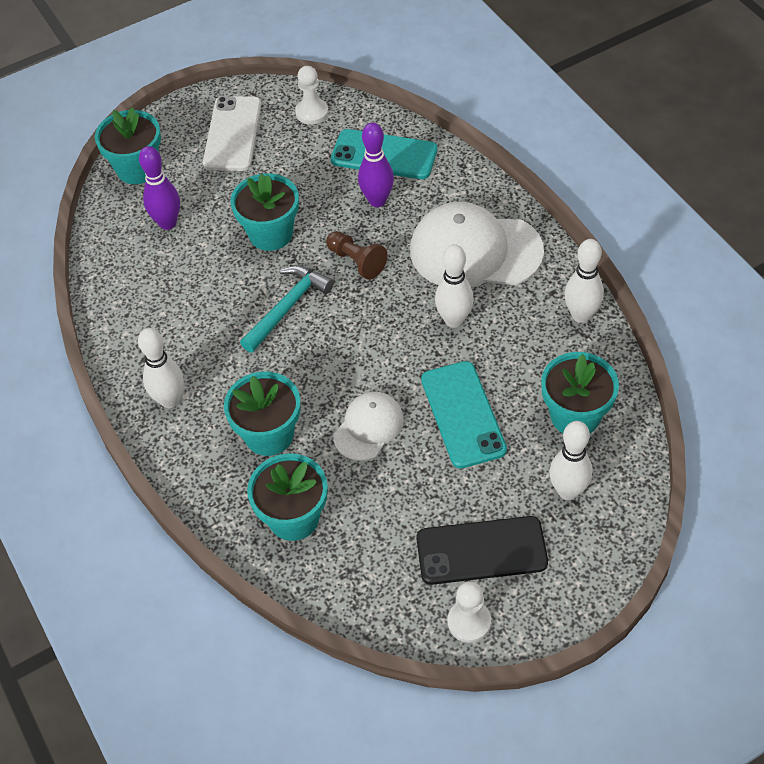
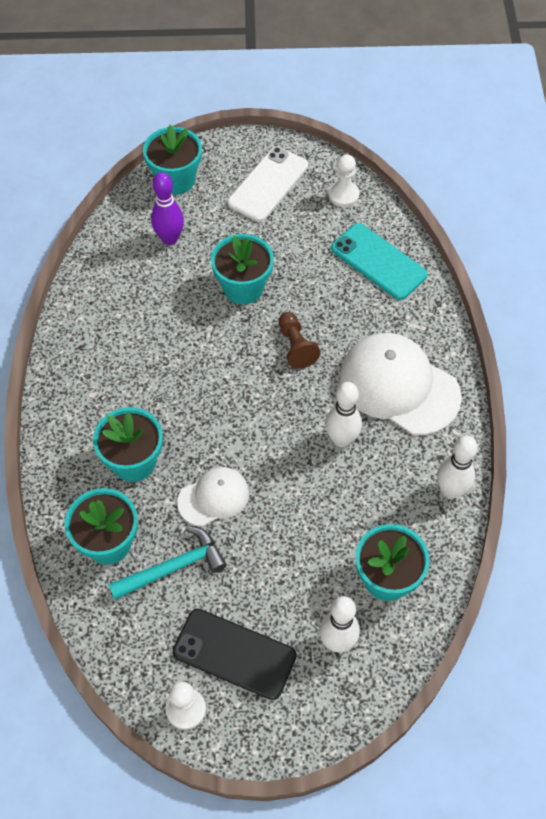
camera: 25 degrees right, 5 degrees up
white bowling pin [138,328,184,408] -> none
turquoise hammer [240,265,334,353] -> turquoise hammer moved to [108,526,227,600]
purple bowling pin [358,122,394,207] -> none
turquoise phone [421,361,507,469] -> none

